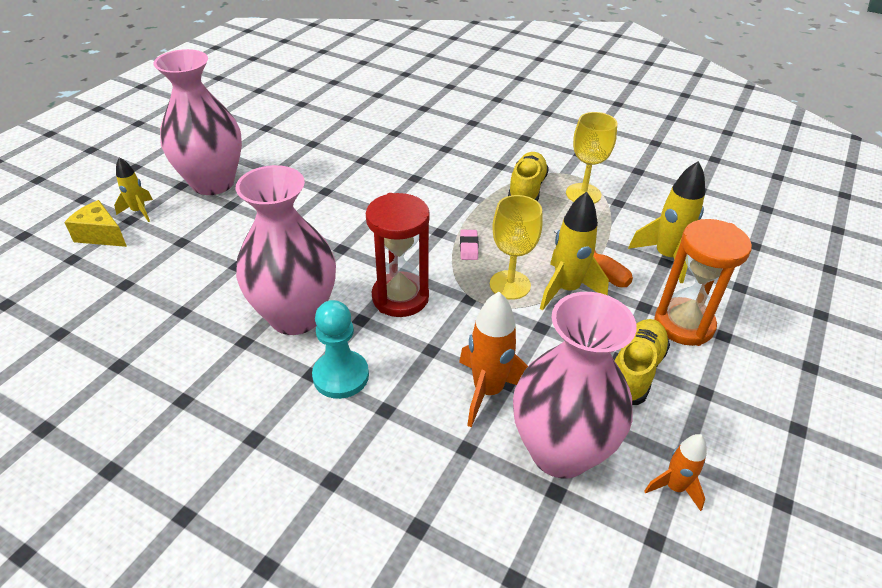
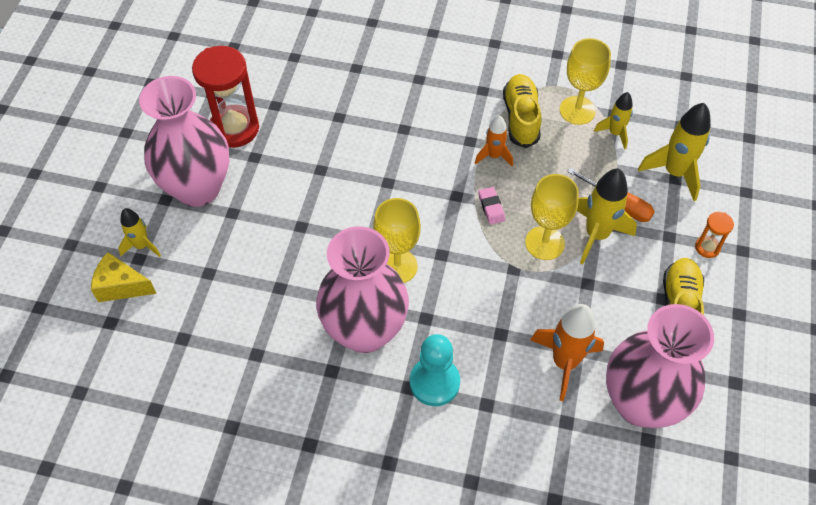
camera: 15 degrees left, 15 degrees up
red hourglass [366,193,430,317] -> red hourglass moved to [192,46,259,148]
orange rocket [644,434,707,511] -> orange rocket moved to [475,115,513,166]
orange hourglass [654,219,752,346] -> orange hourglass [695,212,734,258], size x0.47
none -> yellow goblet [373,198,421,283]
none -> yellow rocket [594,92,633,149]

